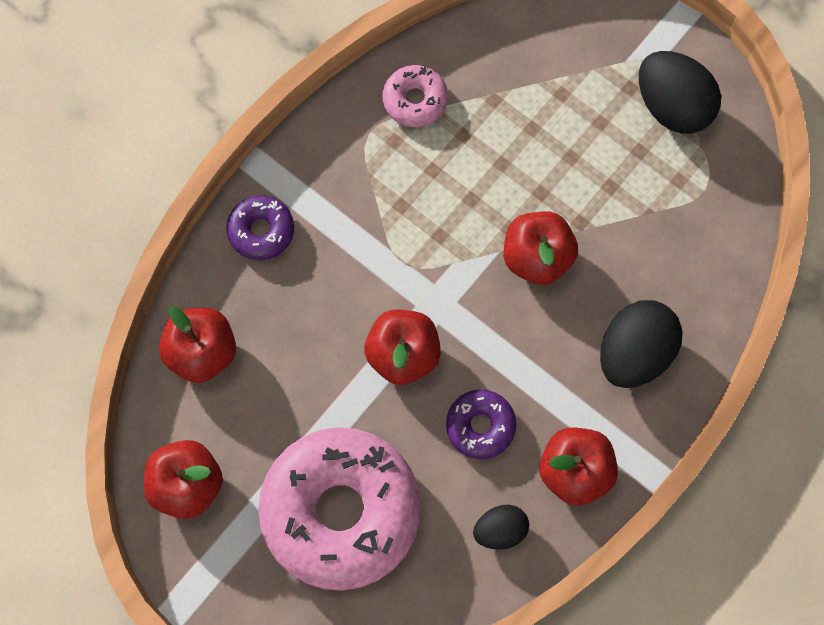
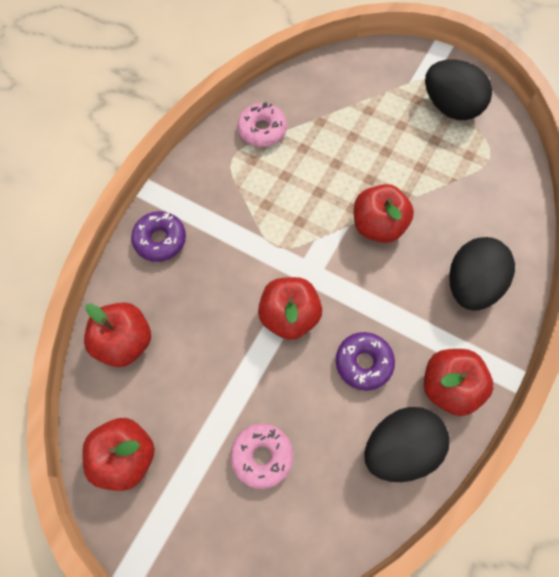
camera: 10 degrees left, 5 degrees down
pink donut [258,427,421,591] -> pink donut [230,423,293,489], size x0.45
black egg [473,505,529,550] -> black egg [364,407,450,482], size x1.75

